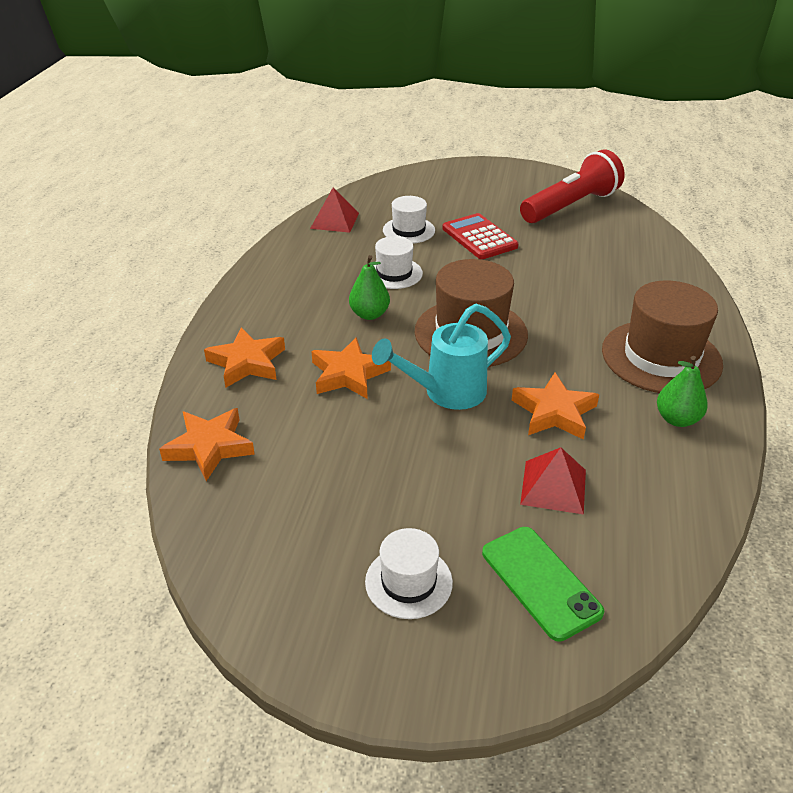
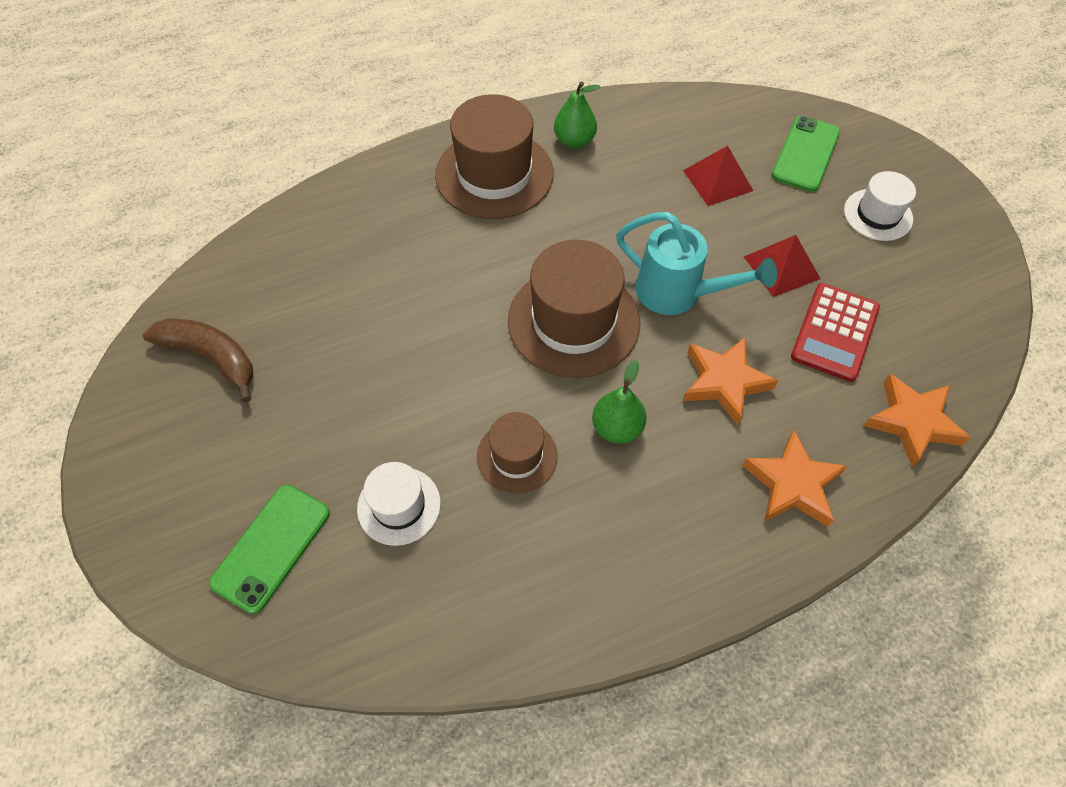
camera: 125 degrees left, 20 degrees up
red pyramid [310,187,359,233] -> red pyramid moved to [744,235,820,297]
white hat [373,236,423,289] -> brown hat [477,412,558,494]
red calculator [443,213,519,259] -> red calculator moved to [791,283,880,382]
orange star [512,373,599,440] -> none
red flashlight [520,150,625,223] -> brown banana [143,318,253,402]
none -> green phone [209,484,330,614]

